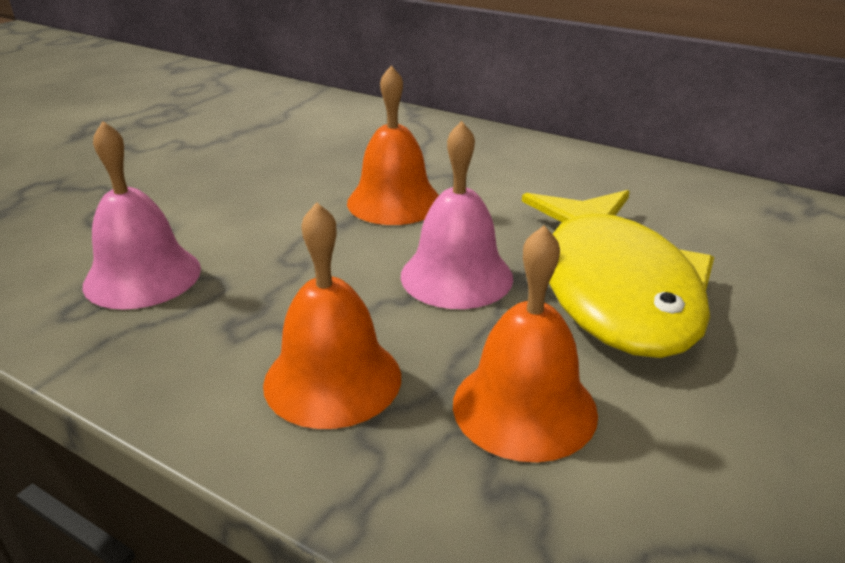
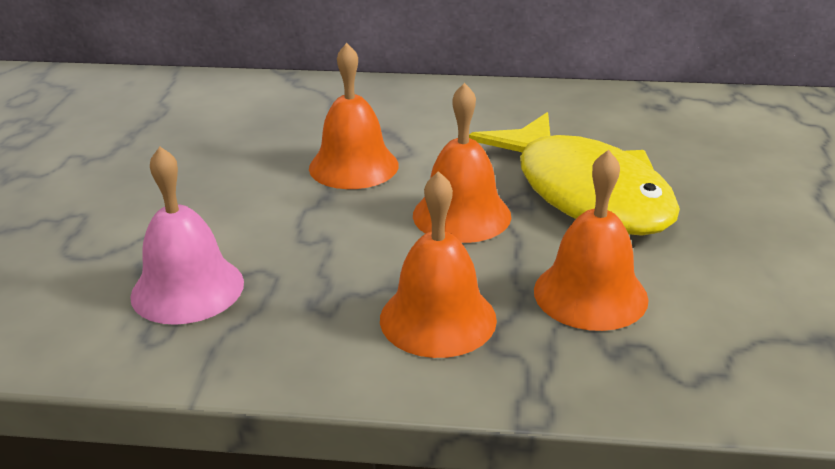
camera: 25 degrees left, 0 degrees up
pink bell [401,121,513,309] -> orange bell [413,83,511,243]

